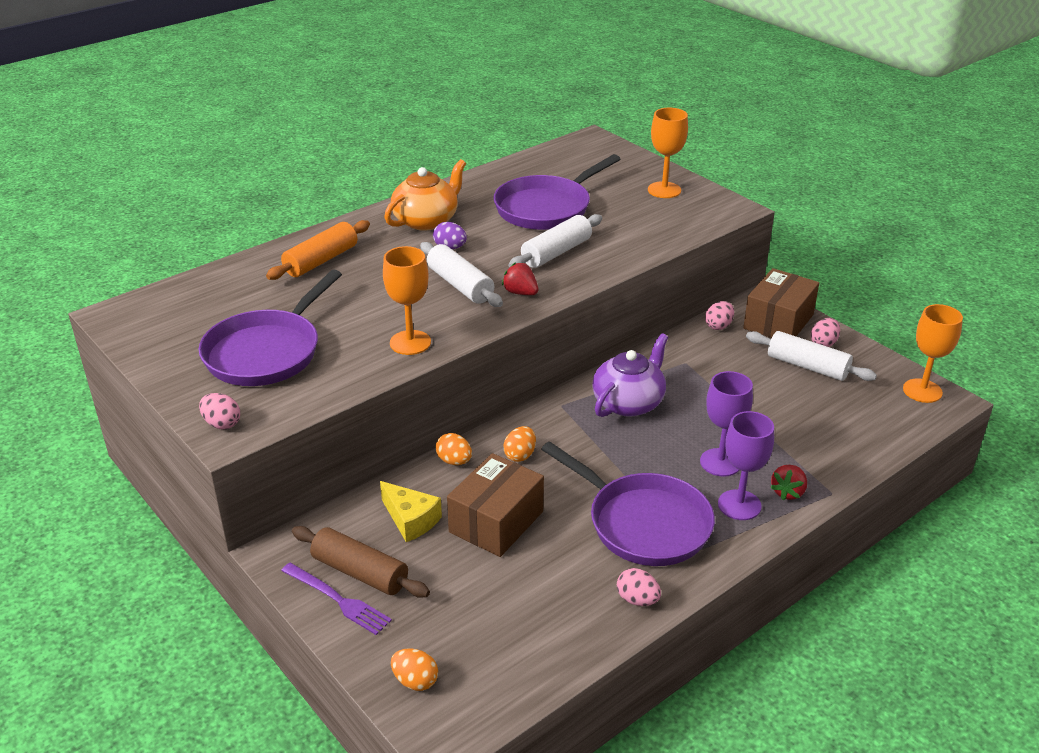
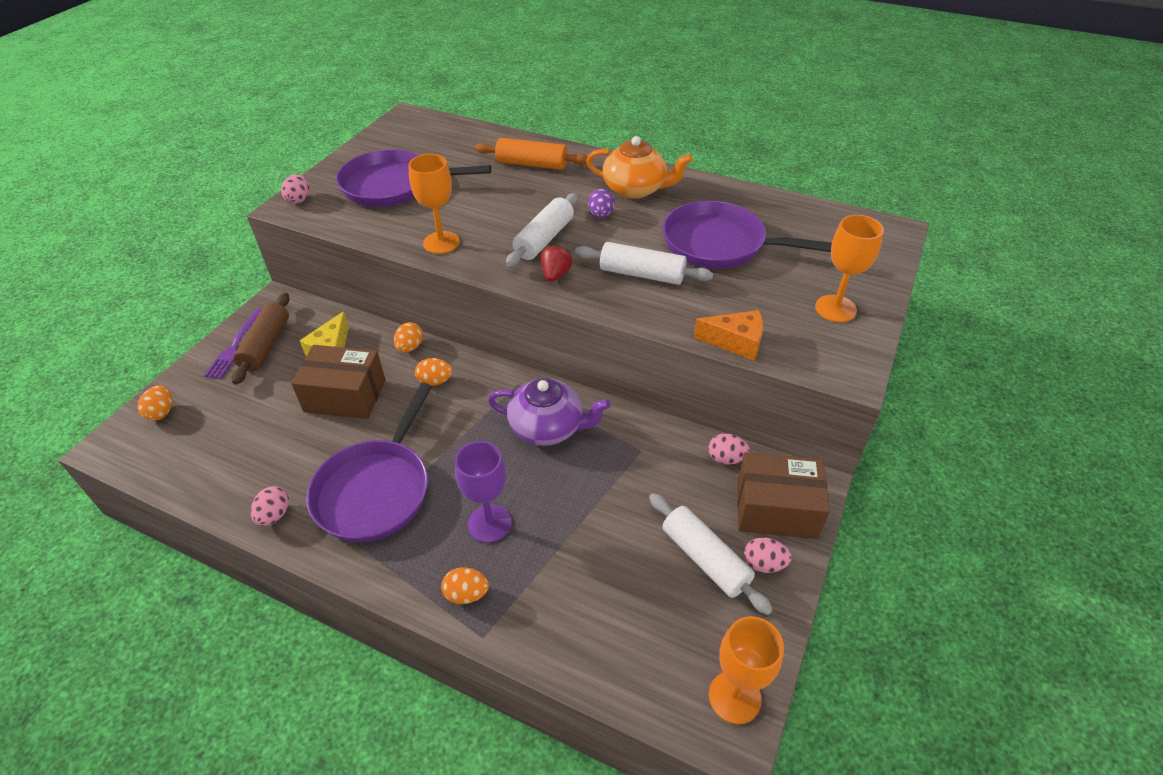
camera: 65 degrees right, 10 degrees up
purple goblet [718,411,774,520] -> none
white rolling pin [746,331,877,381] -> white rolling pin turned 45 degrees counterclockwise [649,493,773,615]
red strawberry [770,465,807,500] -> orange egg [441,567,489,604]
none -> orange cheese [694,310,763,361]

